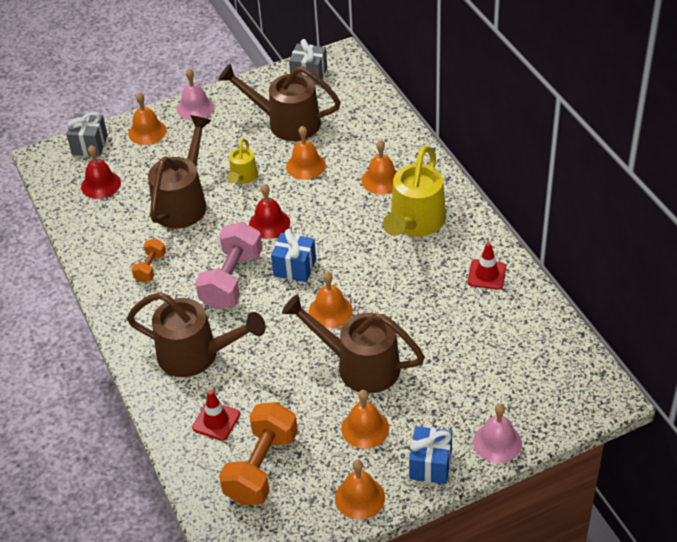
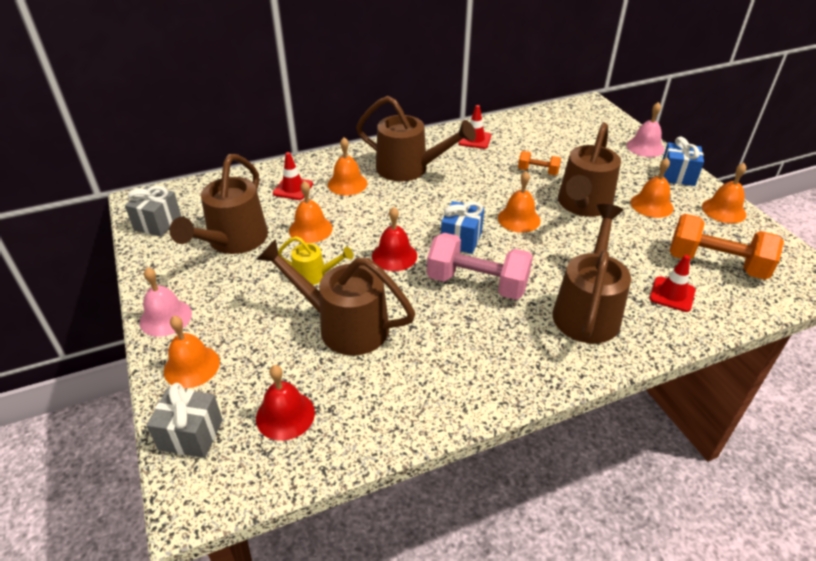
camera: 90 degrees left, 5 degrees down
orange dumbbell [132,239,166,283] -> orange dumbbell moved to [518,151,561,175]
yellow watering can [383,145,446,236] -> brown watering can [356,96,476,181]
none -> red traffic cone [273,152,313,200]

